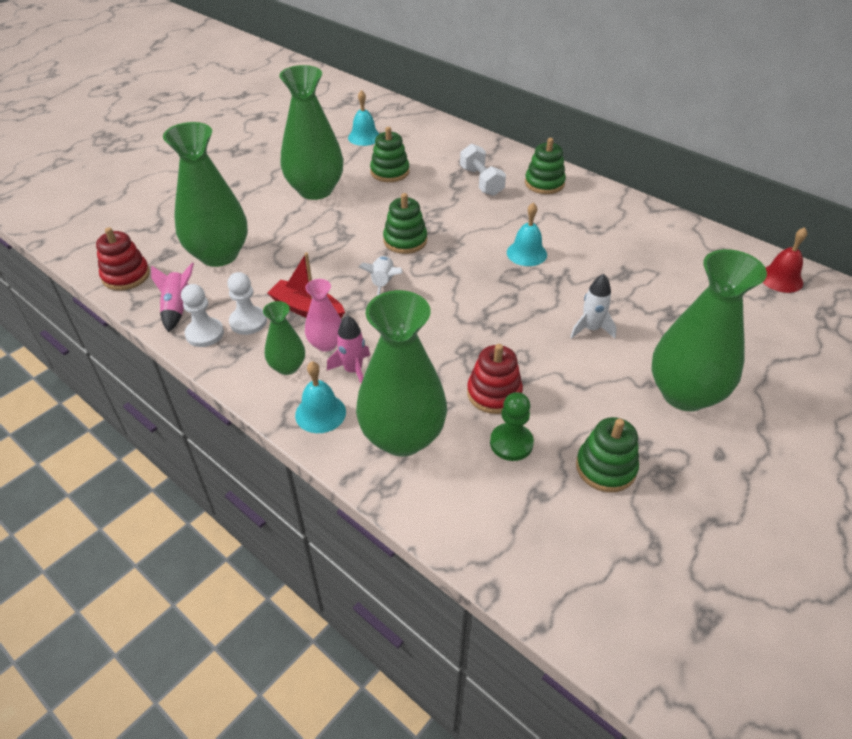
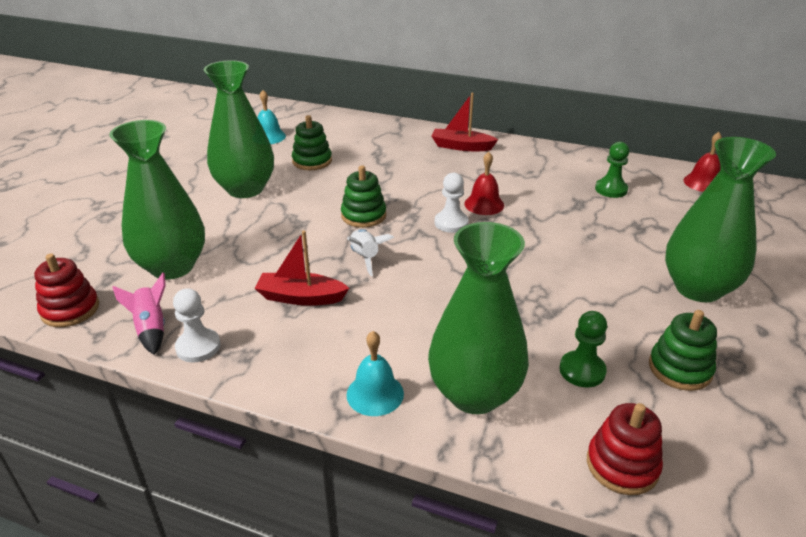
camera: 20 degrees left, 10 degrees down
white pawn [227,272,267,335] -> white pawn moved to [435,173,469,233]
green vase [263,301,305,375] -> none
pink vase [305,279,342,352] -> none
pink rocket [327,315,370,383] -> none
white dumbbell [460,144,506,196] -> none
red stacking toy [467,344,523,414] -> red stacking toy moved to [587,403,663,495]
turquoise bell [507,202,547,266] -> red bell [464,152,504,215]
green stacking toy [525,138,566,194] -> red boat [431,93,498,151]
white rocket [570,274,617,339] -> none
none -> green pawn [595,142,629,198]

